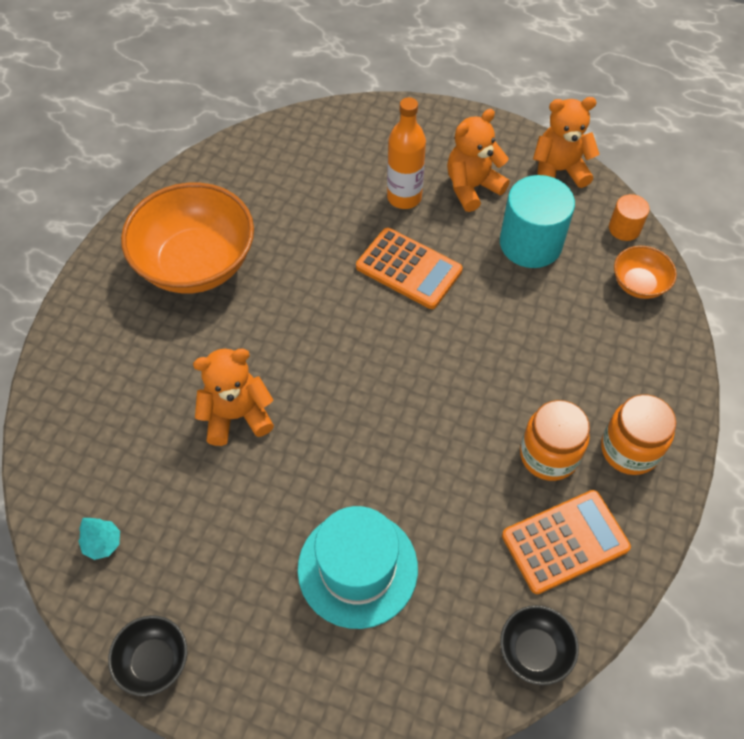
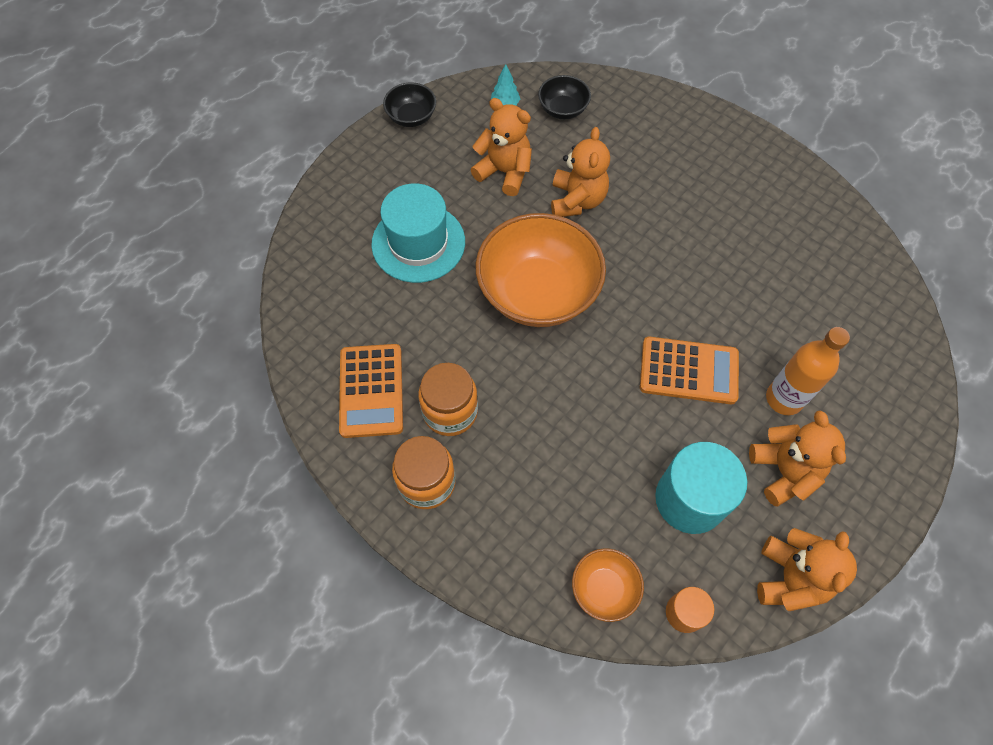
camera: 110 degrees right, 5 degrees up
orange bowl [121,183,254,294] -> orange bowl moved to [476,213,606,327]
orange calculator [356,228,463,309] -> orange calculator turned 135 degrees counterclockwise [640,336,739,404]
black bowl [500,605,579,685] -> black bowl moved to [538,75,591,119]
none -> orange teddy bear [471,98,532,196]

